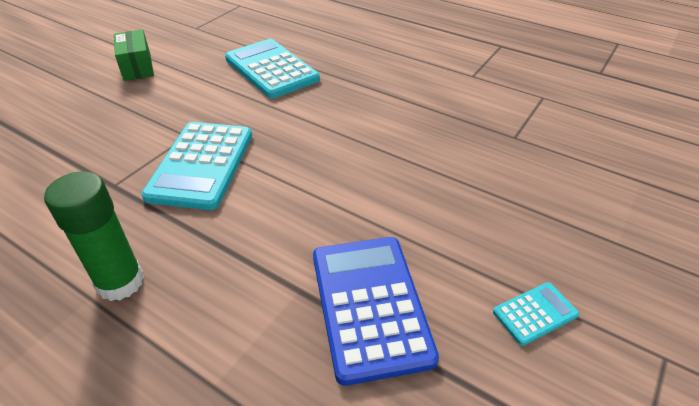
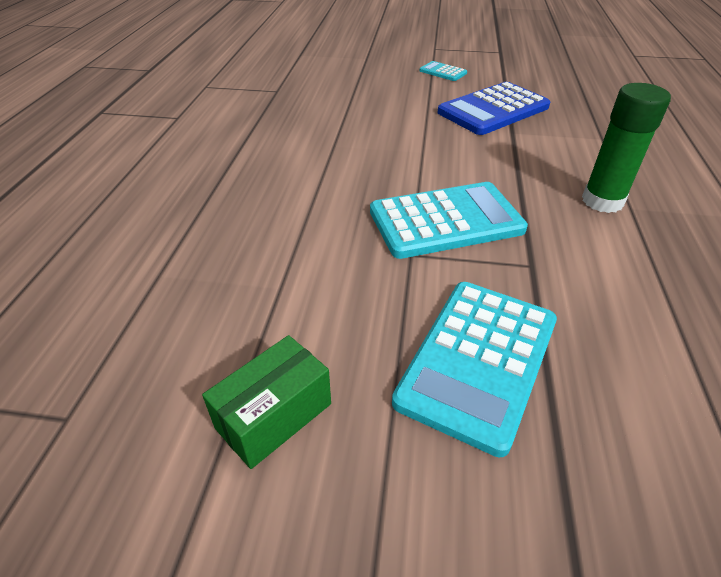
camera: 115 degrees left, 0 degrees up
turquoise calculator [225,39,320,98] -> turquoise calculator moved to [392,282,557,457]

